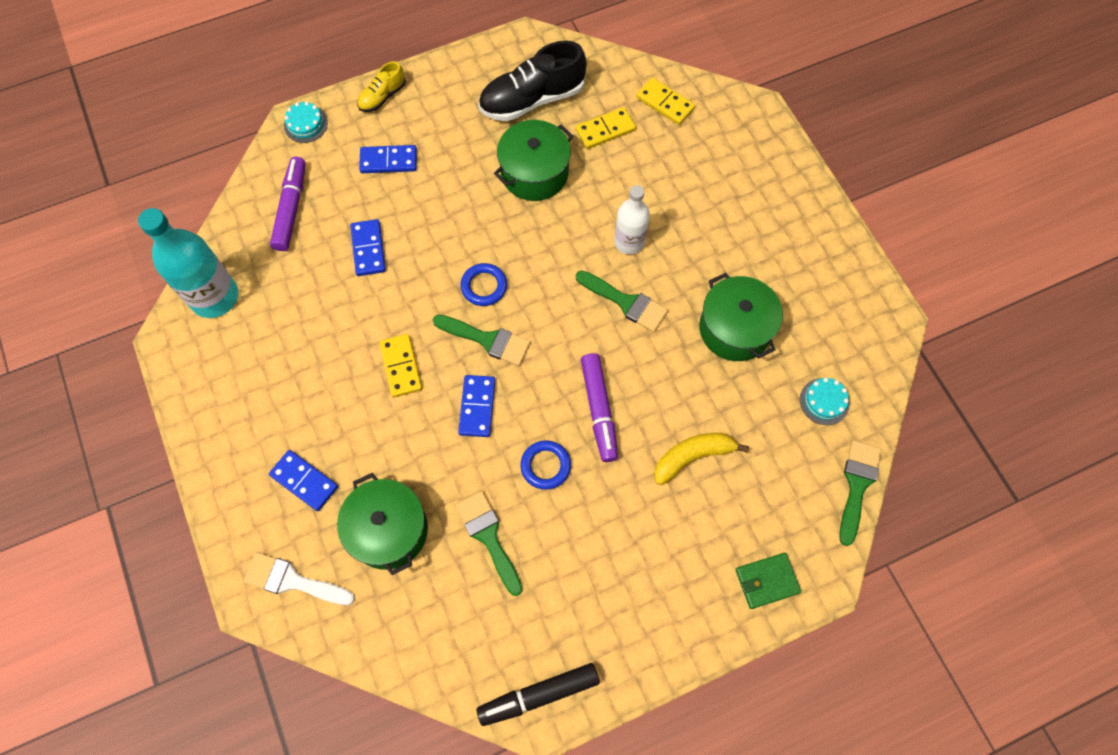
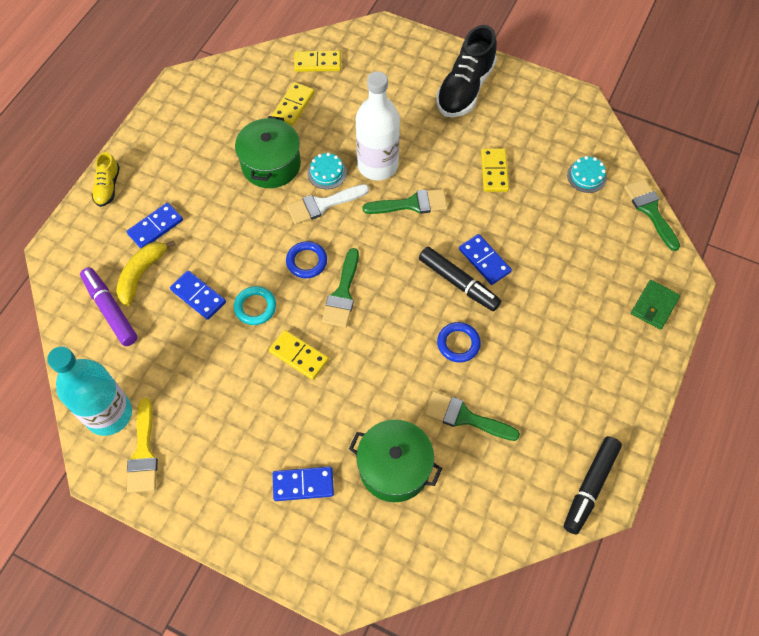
camera: 40 degrees left, 5 degrees down
white brush [244,552,355,605] -> white brush moved to [287,184,369,225]
turquoise cake [284,101,328,143] -> turquoise cake moved to [308,152,347,189]
green brush [433,315,530,366] -> green brush turned 120 degrees clockwise [322,248,359,328]
blue domino [458,375,495,437] -> blue domino moved to [459,234,512,285]
black shoe [478,41,587,121] -> black shoe moved to [436,25,497,117]
purple marker [581,353,618,462] -> black marker [419,247,501,311]
white bottle [614,185,650,255] -> white bottle [356,71,400,180], size x1.58
yellow banana [654,433,749,485] -> yellow banana moved to [116,240,176,306]
green pot [699,273,783,361] -> yellow domino [481,148,509,192]
none -> yellow brush [127,398,158,493]
none -> turquoise ring [234,286,276,325]

